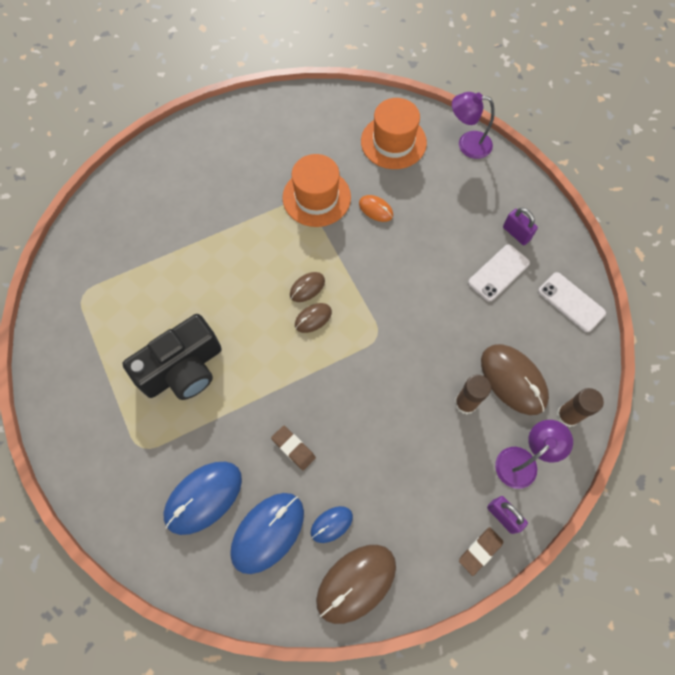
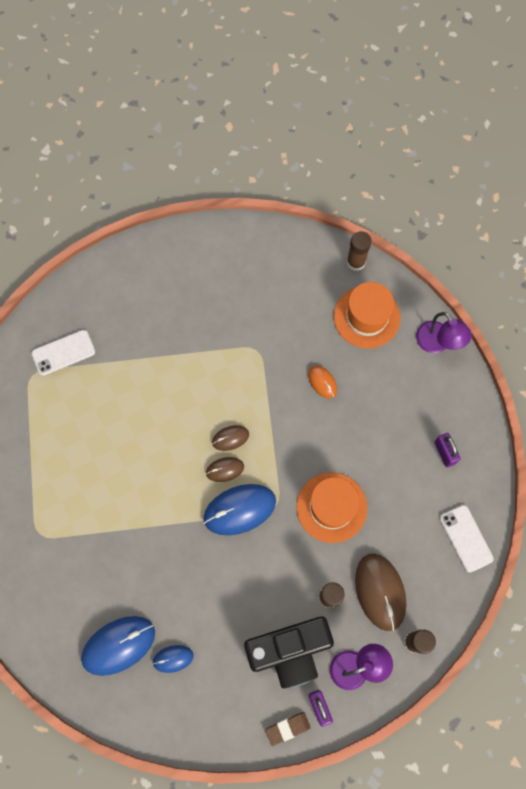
camera: 20 degrees right, 5 degrees up
black camera [122,314,222,400] -> black camera moved to [244,616,334,688]
blue mouse [164,462,242,535] -> blue mouse moved to [203,484,276,535]
brown eraser [271,425,316,471] -> none
orange hat [282,154,351,227] -> orange hat moved to [297,473,367,543]
brown mouse [316,545,396,624] -> none
purple lamp [452,92,495,159] -> purple lamp turned 150 degrees counterclockwise [416,312,472,353]
white phone [468,244,530,302] -> white phone moved to [31,330,95,376]
none -> brown glue stick [347,231,372,271]

